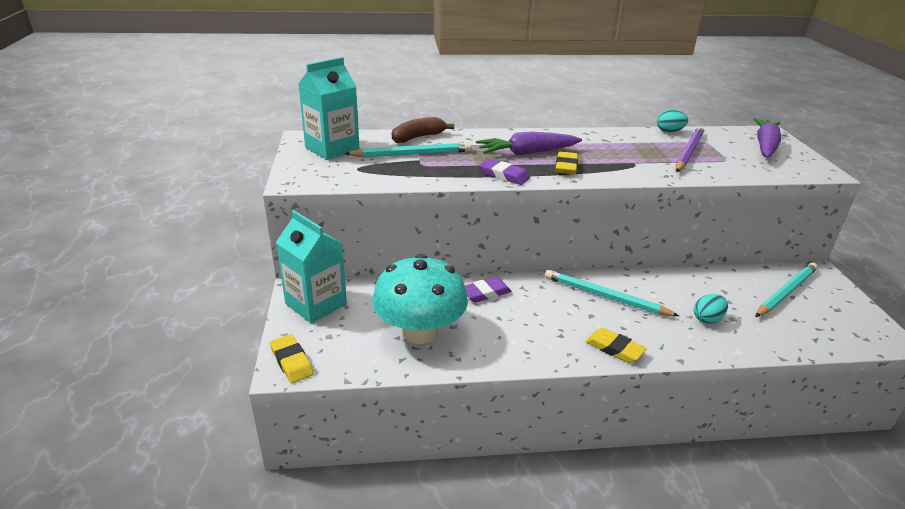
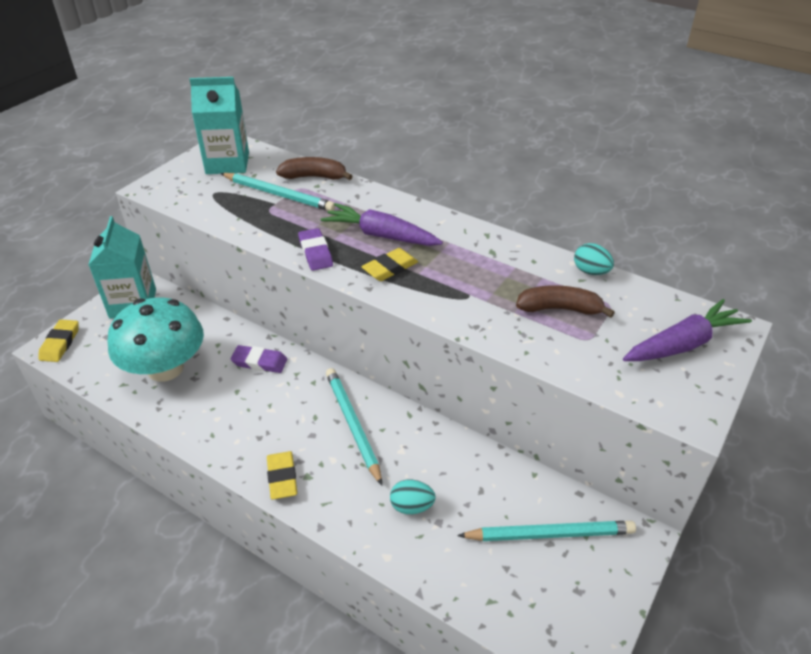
camera: 40 degrees right, 10 degrees up
purple pencil [676,126,704,172] -> brown banana [516,285,615,318]

